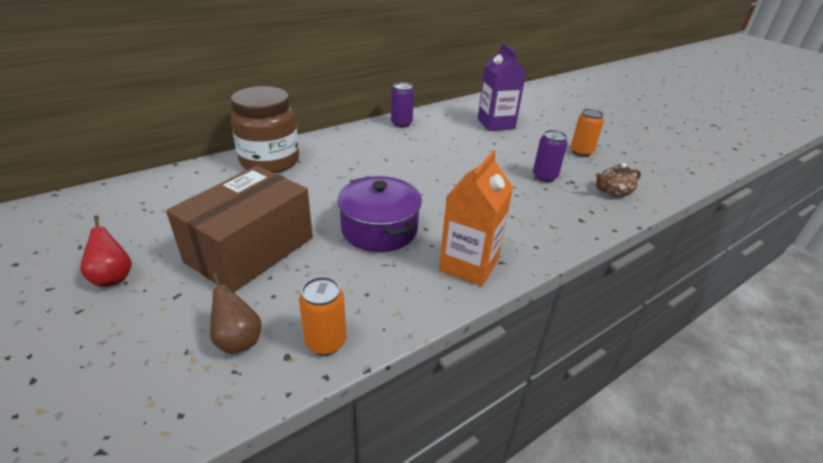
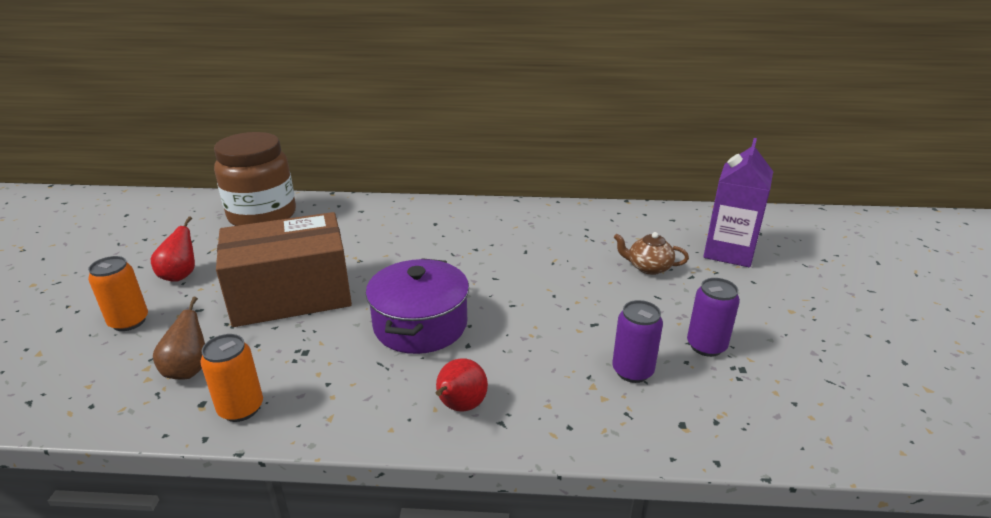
camera: 40 degrees right, 5 degrees down
brown jar [230,86,299,173] -> brown jar moved to [214,132,296,226]
purple can [391,82,414,128] -> purple can moved to [612,300,663,383]
orange carton [439,150,513,286] -> red pear [436,358,488,411]
orange can [571,109,604,157] -> orange can moved to [88,256,148,331]
brown teapot [596,163,641,197] -> brown teapot moved to [614,232,689,275]

